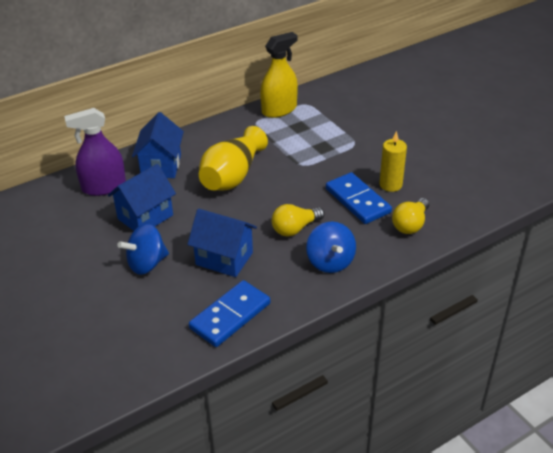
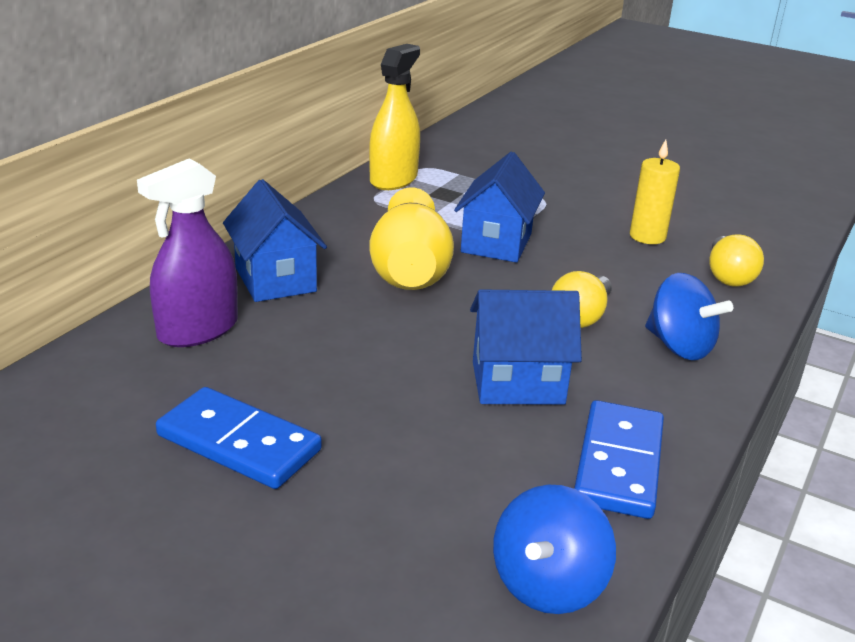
camera: 30 degrees left, 10 degrees down
blue house [108,164,176,231] -> blue house moved to [454,152,545,263]
blue spinning top [117,224,169,275] -> blue spinning top moved to [493,485,616,614]
blue domino [326,172,392,224] -> blue domino moved to [156,387,322,489]

